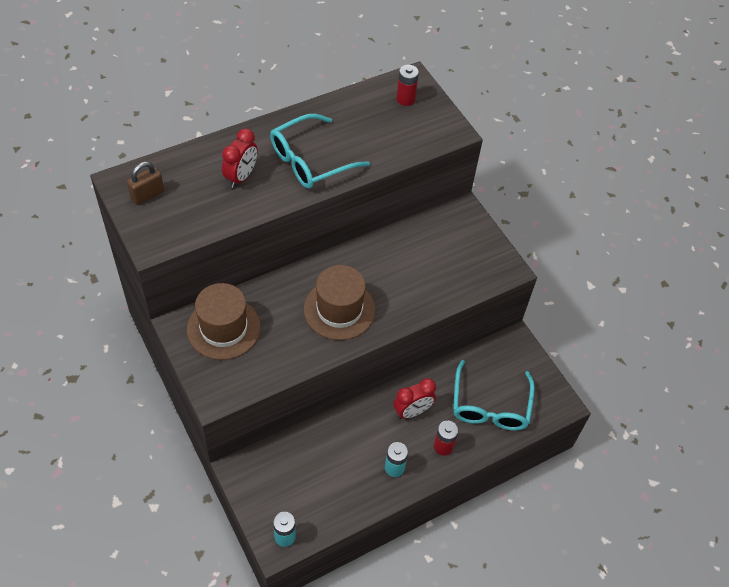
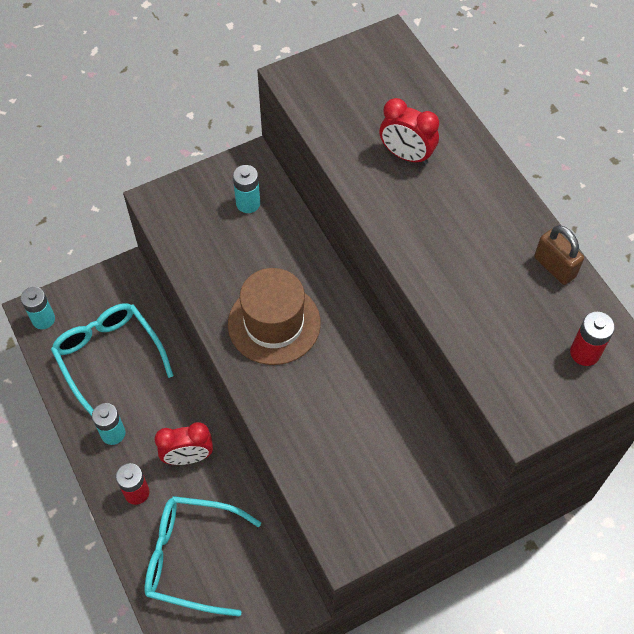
camera: 95 degrees right, 5 degrees up
brown padlock [127,162,164,205] -> brown padlock moved to [534,225,584,285]
brown hat [187,283,261,360] -> turquoise battery [233,165,260,213]
turquoise glasses [270,114,370,189] -> turquoise glasses moved to [51,303,174,416]
red clock [393,378,436,419] -> red clock turned 75 degrees counterclockwise [155,422,213,465]

